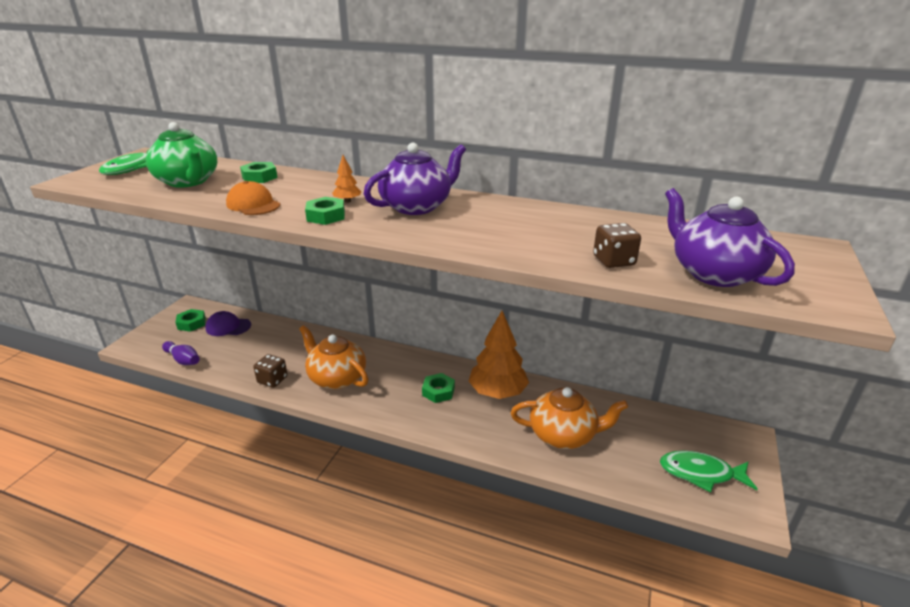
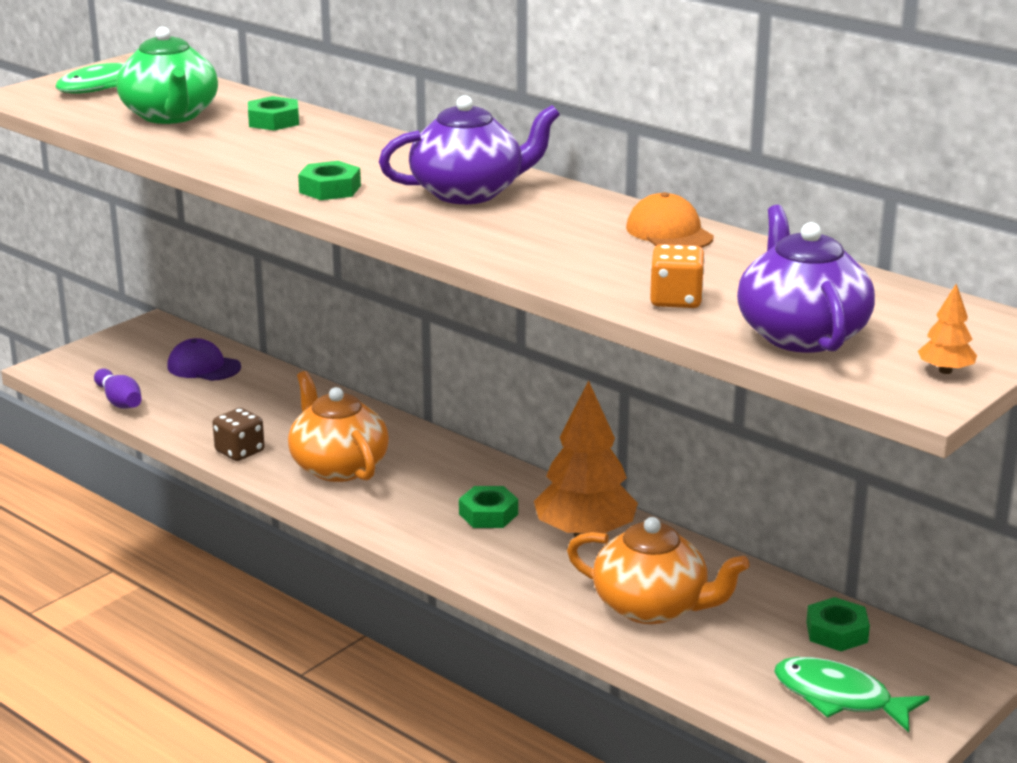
camera: 20 degrees right, 5 degrees down
green nut [175,309,206,332] -> green nut moved to [806,597,870,652]
orange cap [226,181,280,215] -> orange cap moved to [626,192,714,248]
orange tree [332,155,362,203] -> orange tree moved to [918,284,977,374]
brown dice [593,223,641,268] -> orange dice [650,244,705,308]

